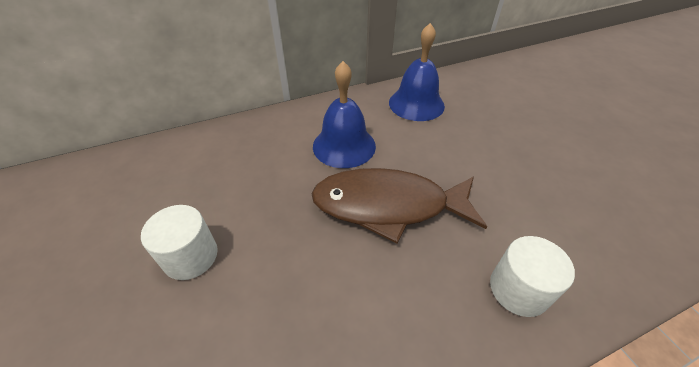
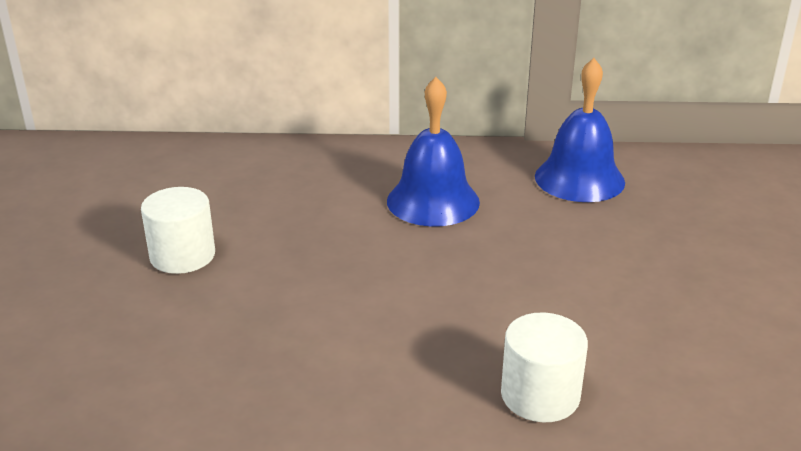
camera: 25 degrees right, 15 degrees down
brown fish [311,168,487,244] -> none

